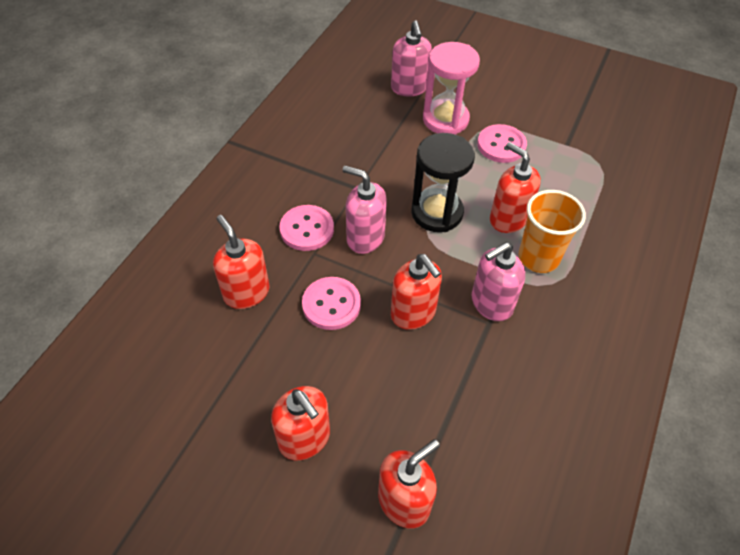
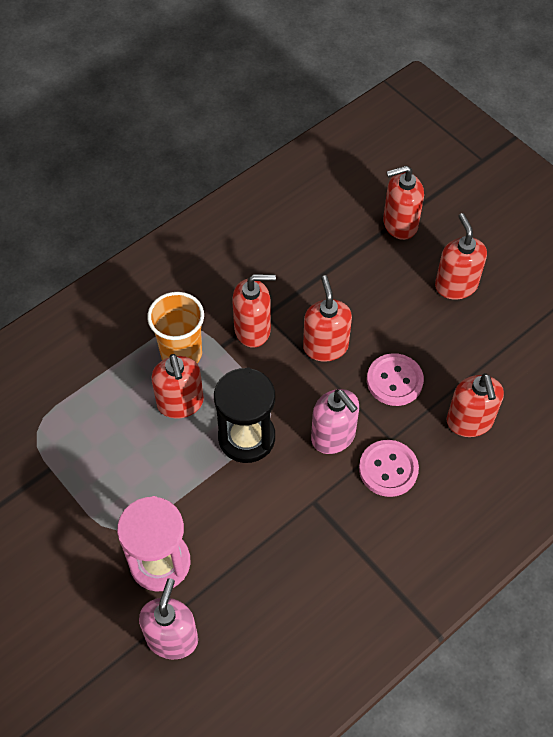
camera: 155 degrees left, 5 degrees up
pink soap dispenser [472,243,525,321] -> red soap dispenser [232,274,276,347]
pink button [477,124,527,163] -> none

